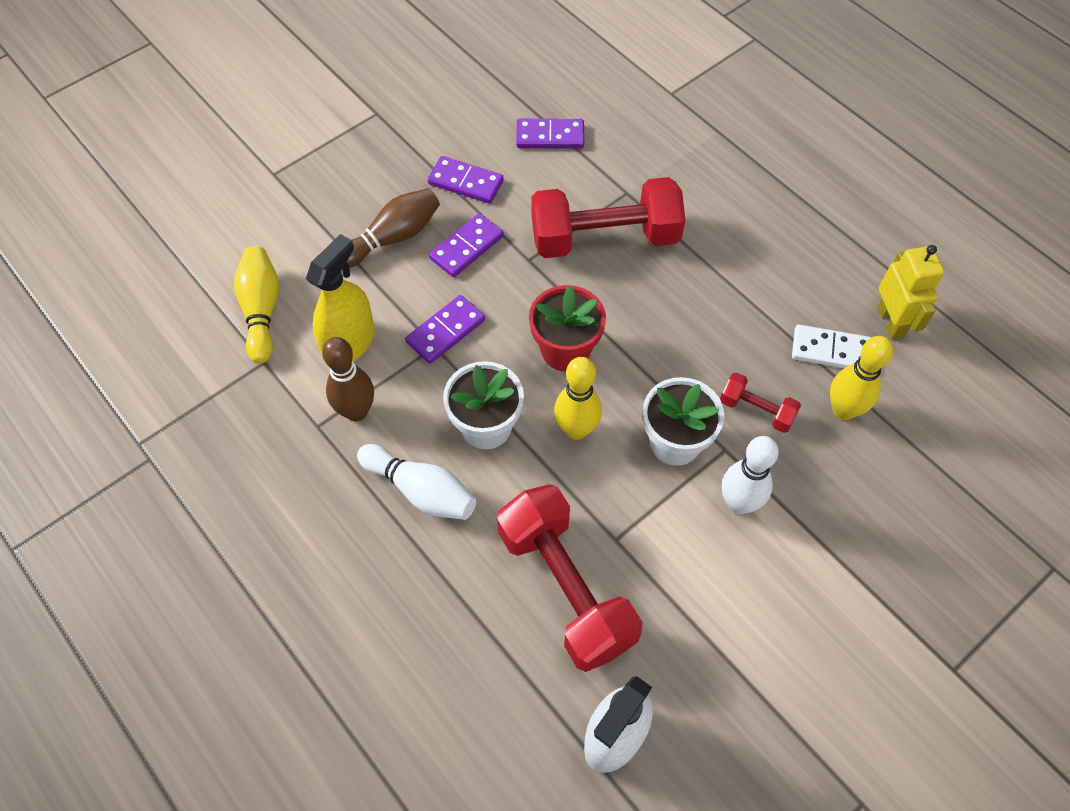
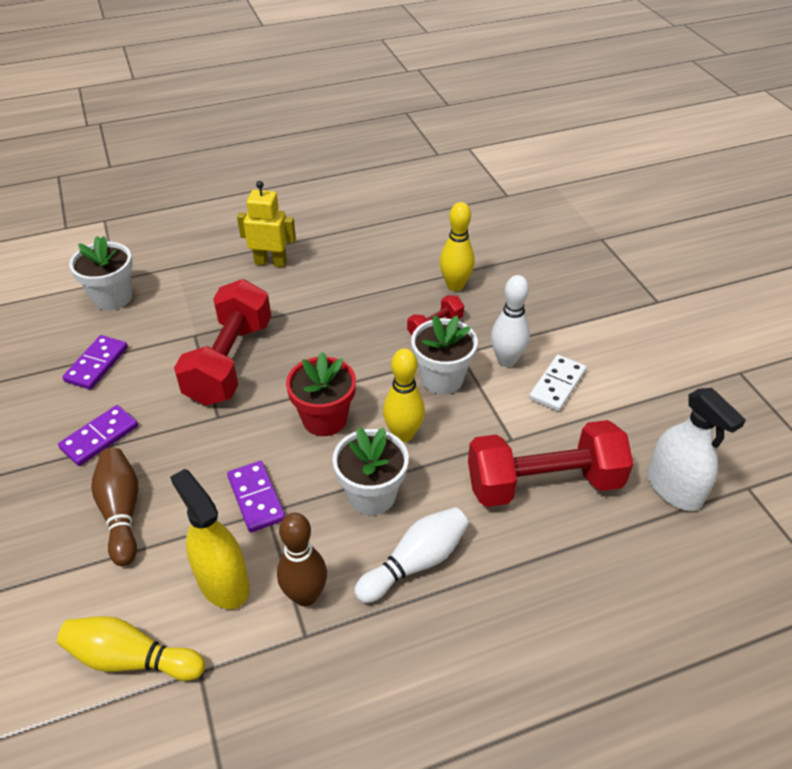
camera: 70 degrees left, 15 degrees down
purple domino [429,213,504,277] -> none
white domino [792,325,872,368] -> white domino moved to [529,355,586,411]
yellow robot [877,245,945,340] -> yellow robot moved to [237,181,296,267]
none -> white flower pot [69,236,133,310]

